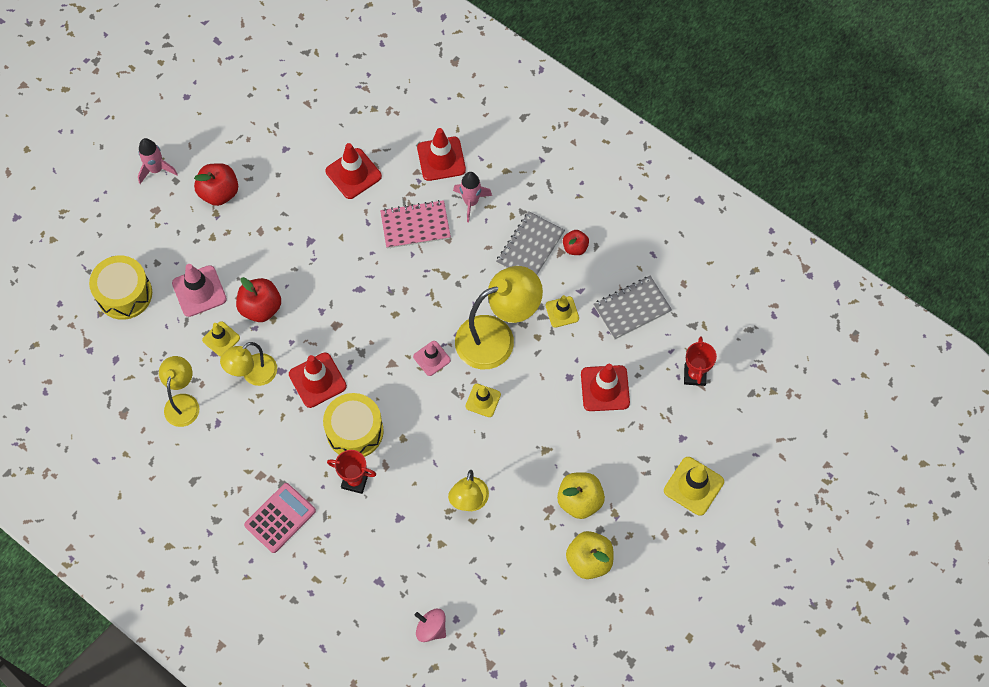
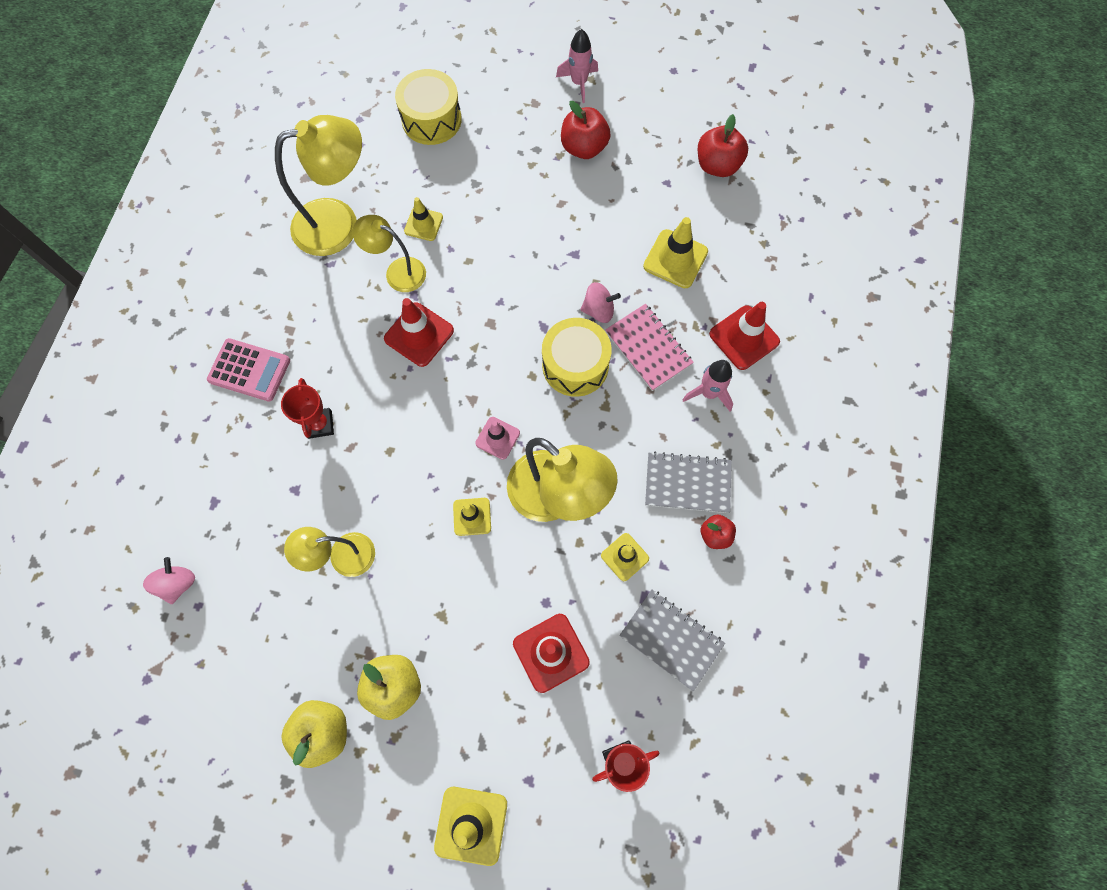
camera: 65 degrees right, 5 degrees up
yellow lamp [159,356,199,427] -> yellow lamp [275,115,362,256], size x1.70
pink traffic cone [172,264,227,317] -> none
red apple [236,277,281,322] -> red apple moved to [698,114,748,177]
yellow drum [323,393,384,457] -> yellow drum moved to [542,318,612,397]
red traffic cone [325,143,382,199] -> yellow traffic cone [643,217,708,288]
none -> pink spinning top [580,282,621,323]

